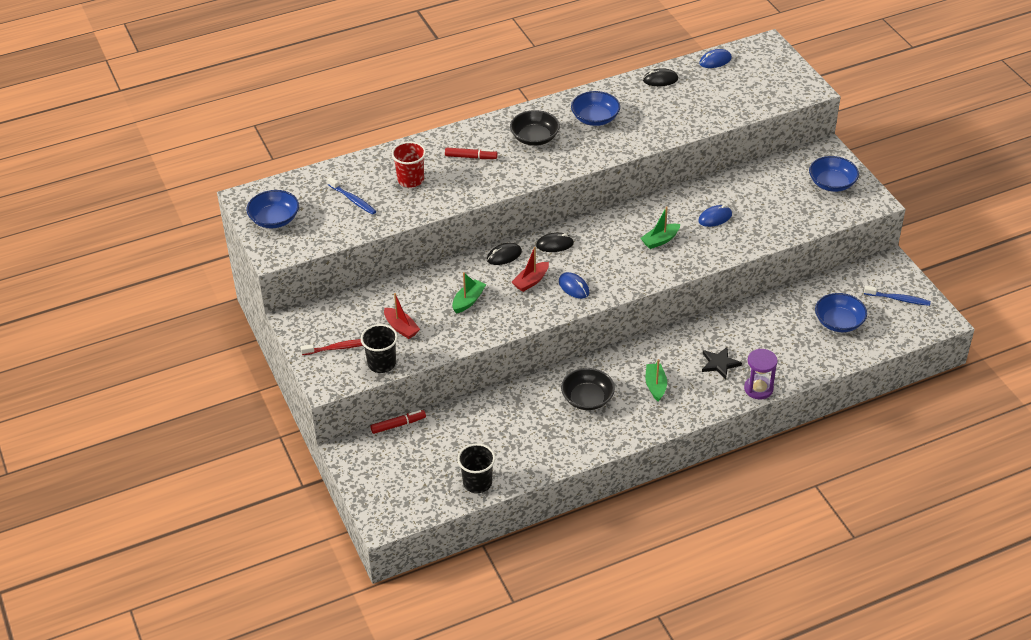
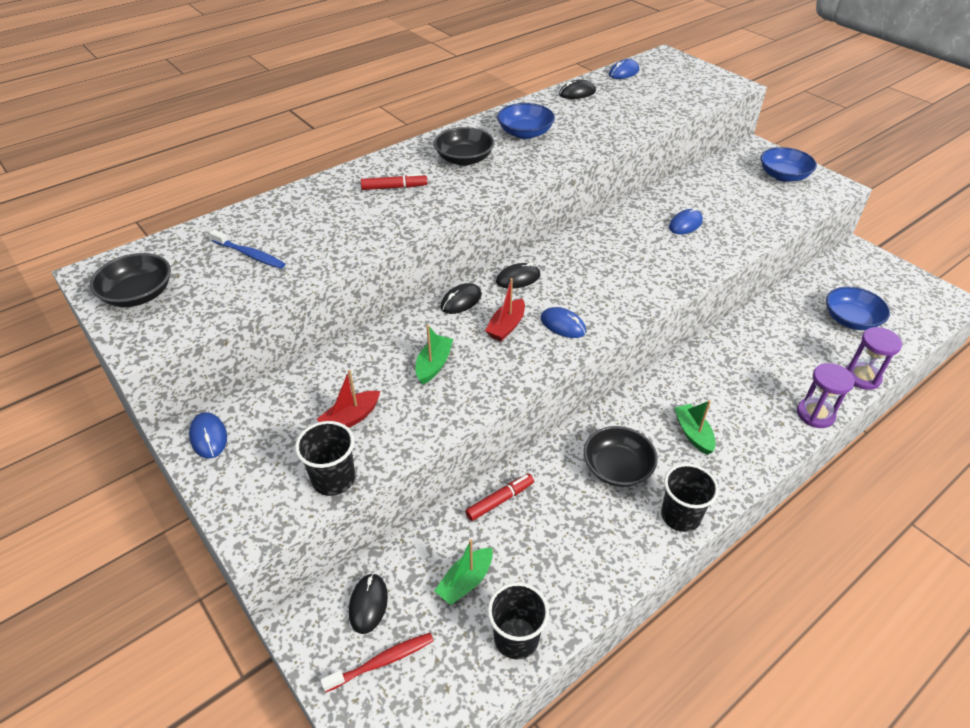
camera: 15 degrees left, 0 degrees up
blue bowl [247,190,299,228] -> black bowl [90,253,171,307]
red toothbrush [300,339,363,355] -> red toothbrush moved to [320,633,434,693]
red marker [370,410,426,434] -> red marker moved to [465,474,534,521]
red boat [384,293,420,339] -> red boat turned 105 degrees clockwise [317,370,380,428]
red cup [391,141,426,188] -> none
green boat [641,206,680,249] -> green boat moved to [434,539,493,605]
black star [702,347,742,379] -> none
blue toothbrush [864,286,931,306] -> none
none -> blue mouse [189,412,227,459]
none -> black mouse [349,573,388,634]
none -> black cup [661,463,719,532]
none -> purple hourglass [846,327,902,390]

